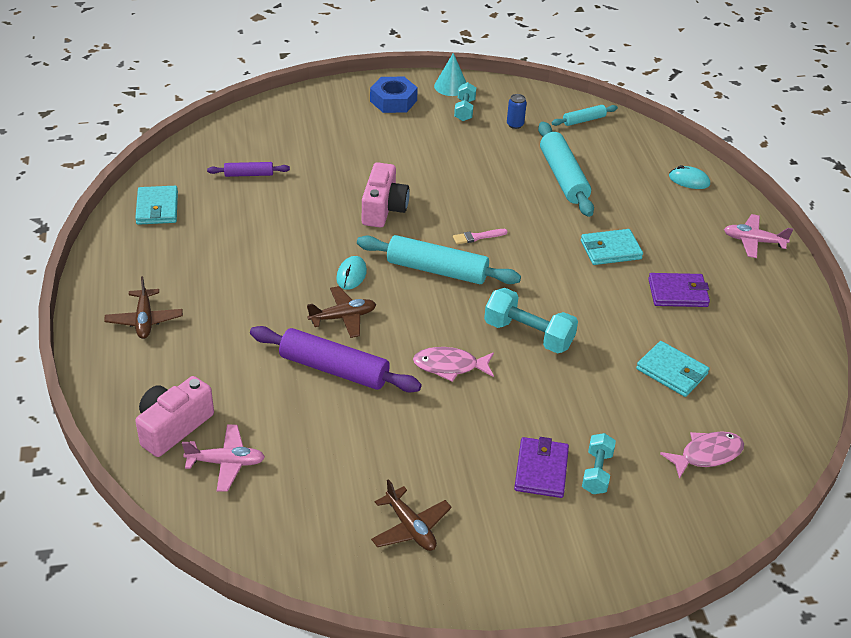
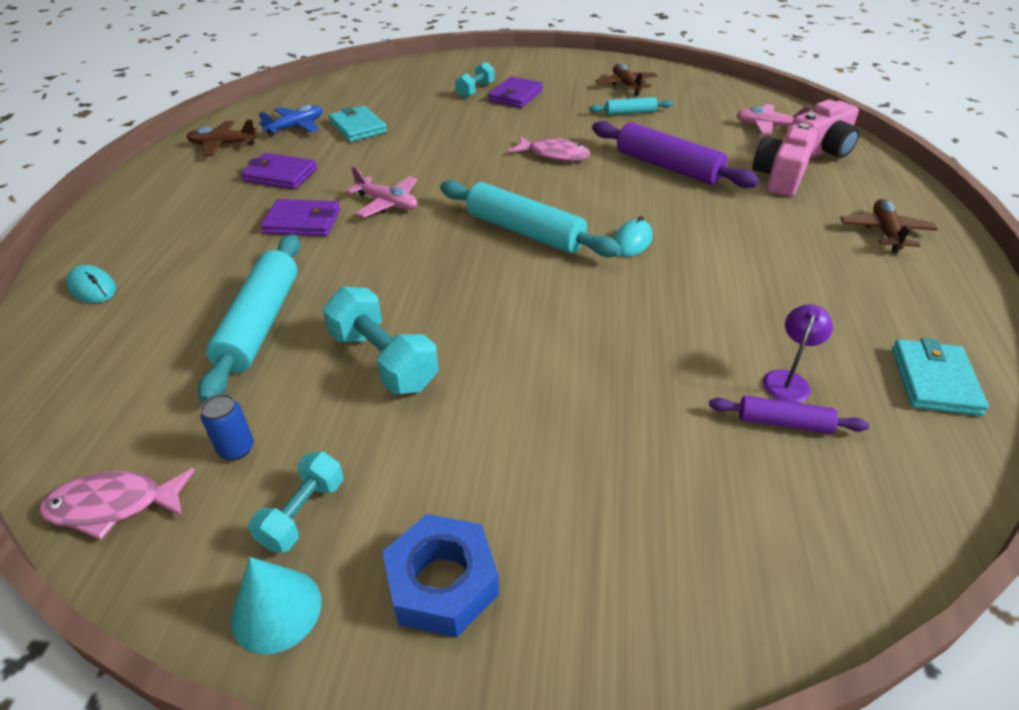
camera: 160 degrees left, 0 degrees up
brown plane [307,286,376,338] -> brown plane moved to [186,120,257,156]
pink camera [362,162,409,228] -> pink camera moved to [752,123,817,197]
pink brush [453,229,508,244] -> none
turquoise dumbbell [484,288,578,354] -> turquoise dumbbell moved to [322,287,439,394]
turquoise rolling pin [551,105,618,126] -> turquoise rolling pin moved to [589,97,673,115]
turquoise wallet [581,229,643,265] -> purple wallet [261,199,340,236]
pink fish [660,431,744,479] -> pink fish moved to [39,468,195,540]
pink plane [724,214,793,258] -> pink plane moved to [346,166,417,217]
none -> blue plane [259,105,323,137]
none -> purple lamp [763,304,833,403]

